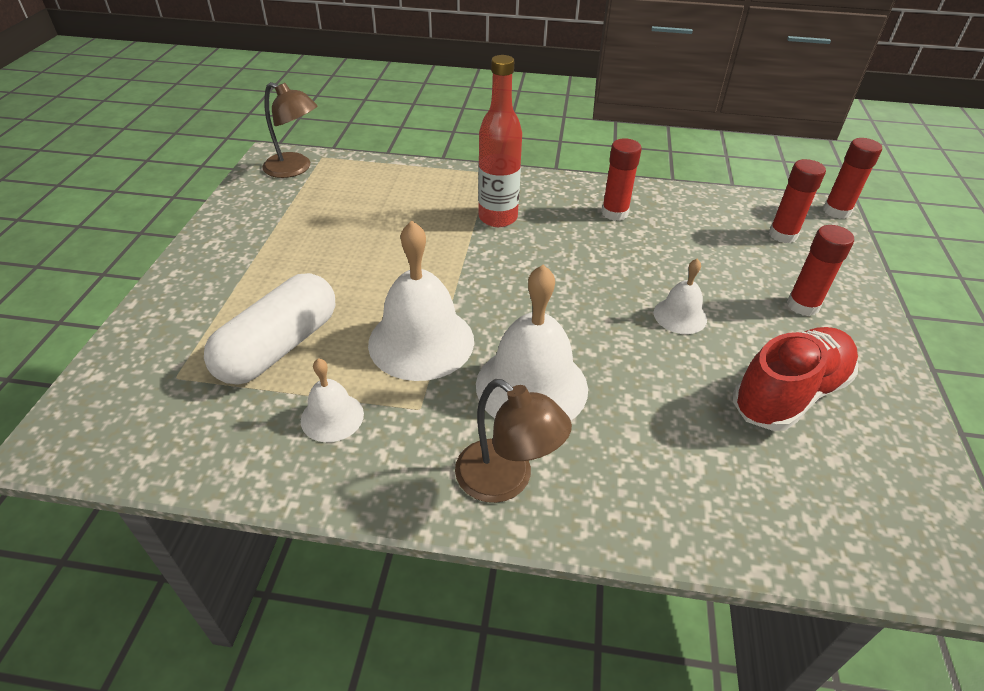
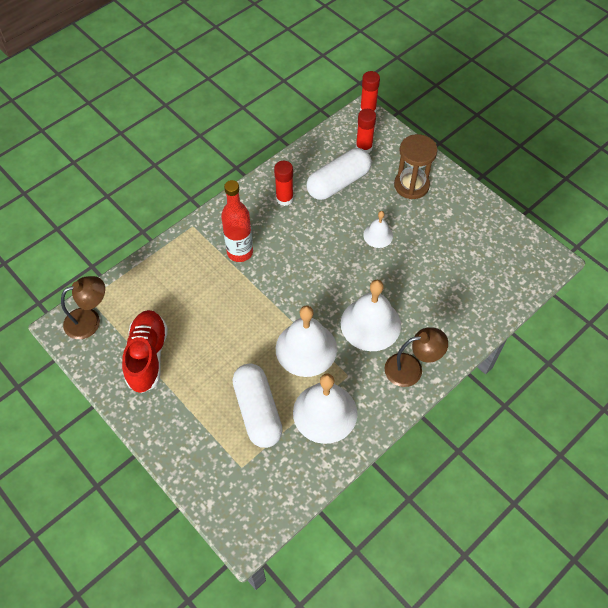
camera: 50 degrees left, 15 degrees up
white bell [301,358,364,442] -> white bell [293,373,357,444], size x1.90
red shoe [733,327,858,431] -> red shoe moved to [122,310,168,393]
red glue stick [787,225,854,316] -> brown hourglass [394,134,438,199]
none -> white capsule [306,148,371,200]

